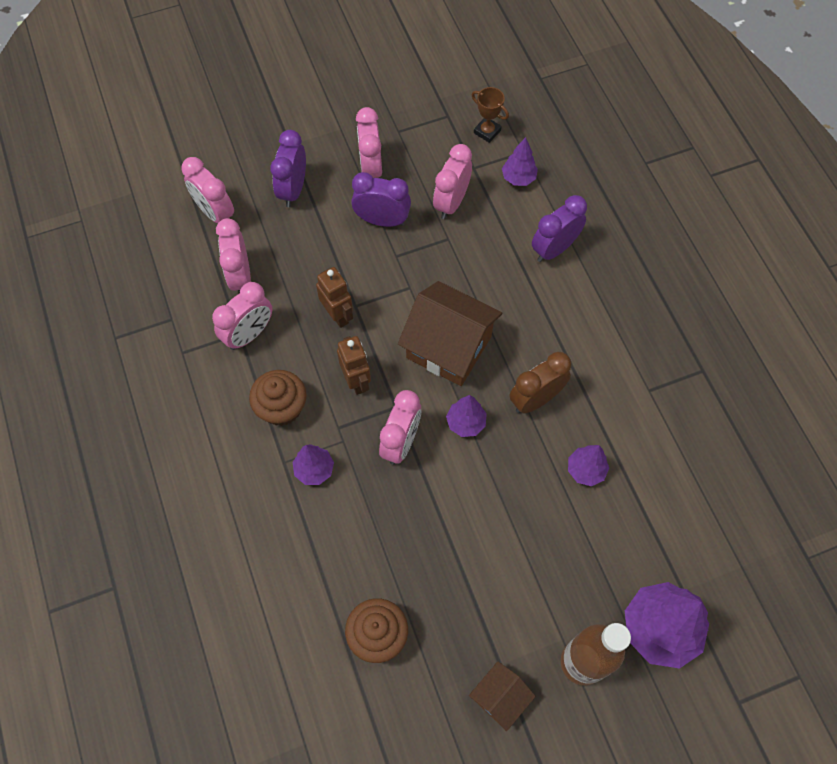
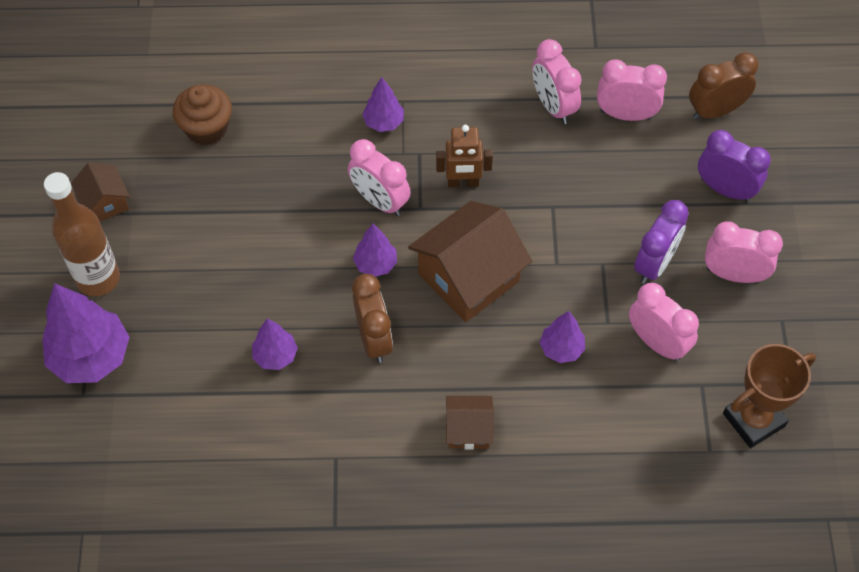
camera: 110 degrees right, 5 degrees down
pink clock [181,157,234,224] -> brown clock [689,52,759,120]
brown cupcake [249,370,306,426] -> none
brown robot [316,267,353,328] -> none
brown trophy [472,87,509,143] -> brown trophy [723,344,816,448], size x1.68
purple tree [502,137,538,186] -> purple tree moved to [540,311,585,363]
purple clock [532,195,587,262] -> none
none -> brown house [446,396,494,450]

